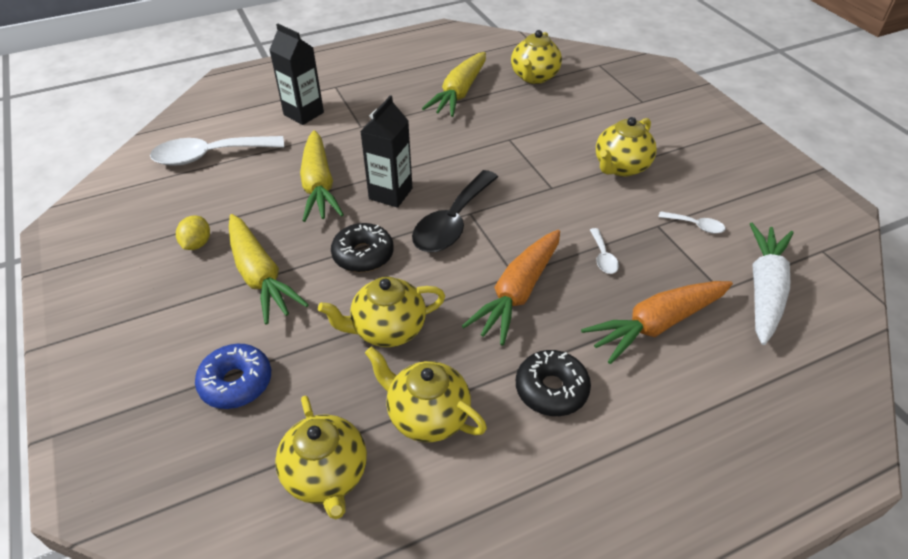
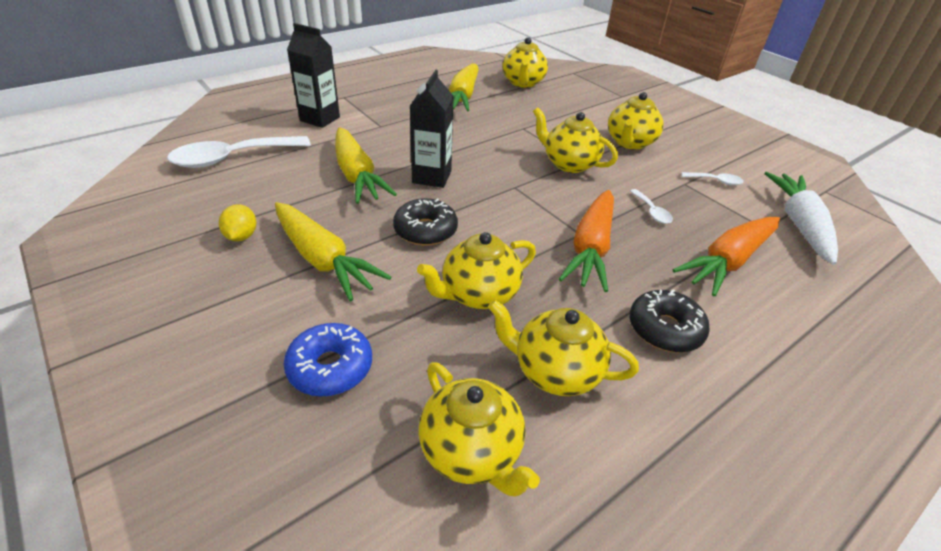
camera: 15 degrees left, 5 degrees down
black spoon [412,170,498,252] -> none
none -> yellow teapot [533,108,618,173]

